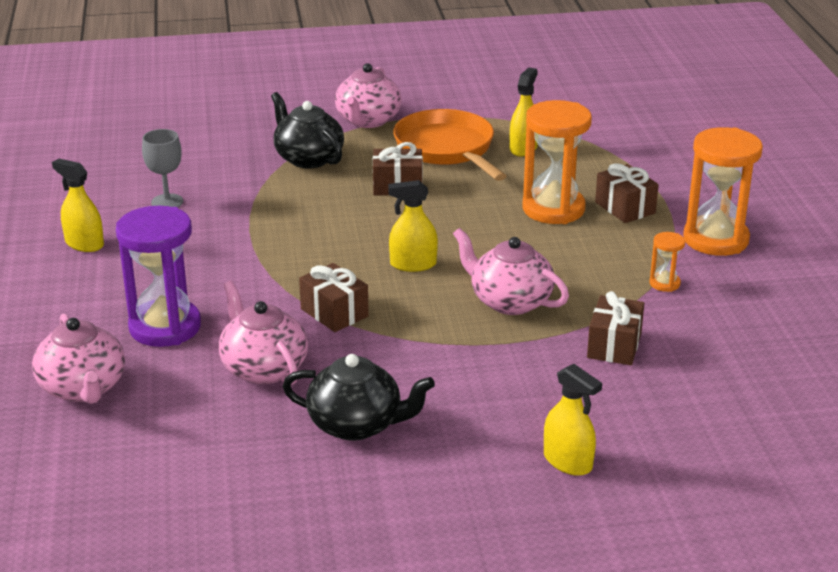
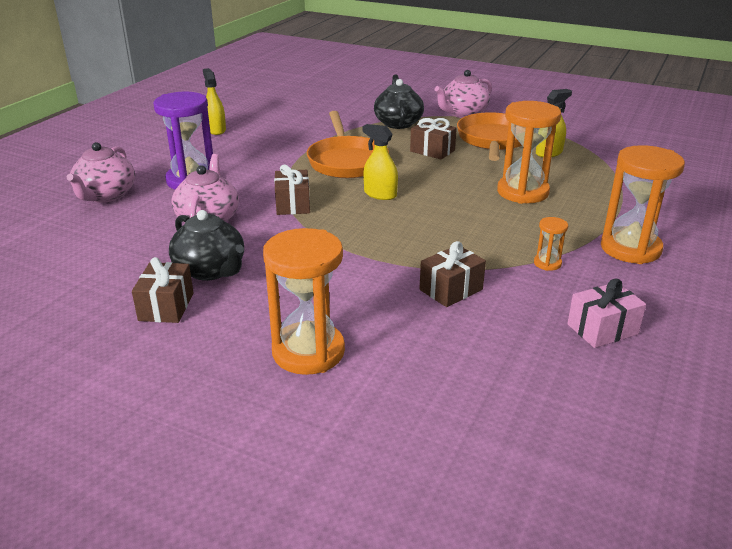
camera: 35 degrees right, 0 degrees up
grey goblet [142,129,183,207] -> none
pink teapot [453,228,569,315] -> none
yellow spray bottle [544,364,602,476] -> orange hourglass [263,228,345,375]
brown gift [595,163,659,223] -> brown gift moved to [132,257,194,323]
none -> orange pan [307,111,389,178]
none -> pink gift [567,279,646,348]

